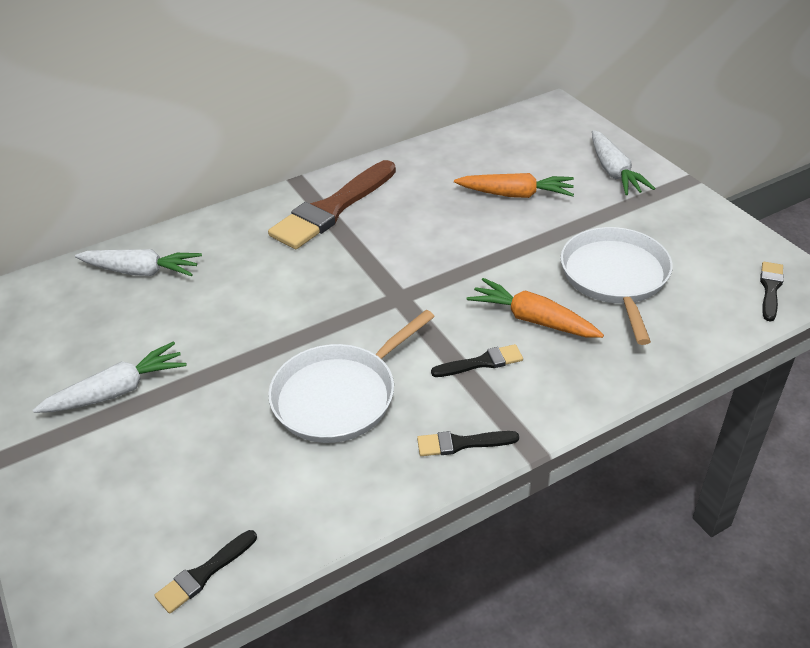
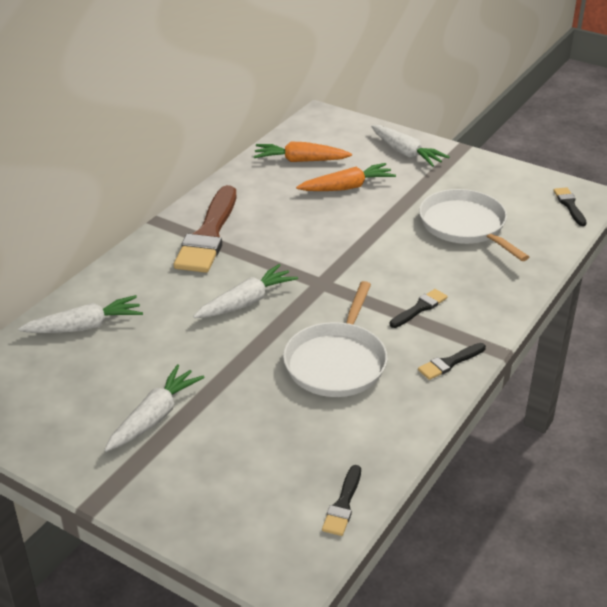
camera: 30 degrees left, 5 degrees down
orange carrot [467,278,604,338] -> orange carrot moved to [254,142,352,162]
none -> white carrot [193,264,298,318]

